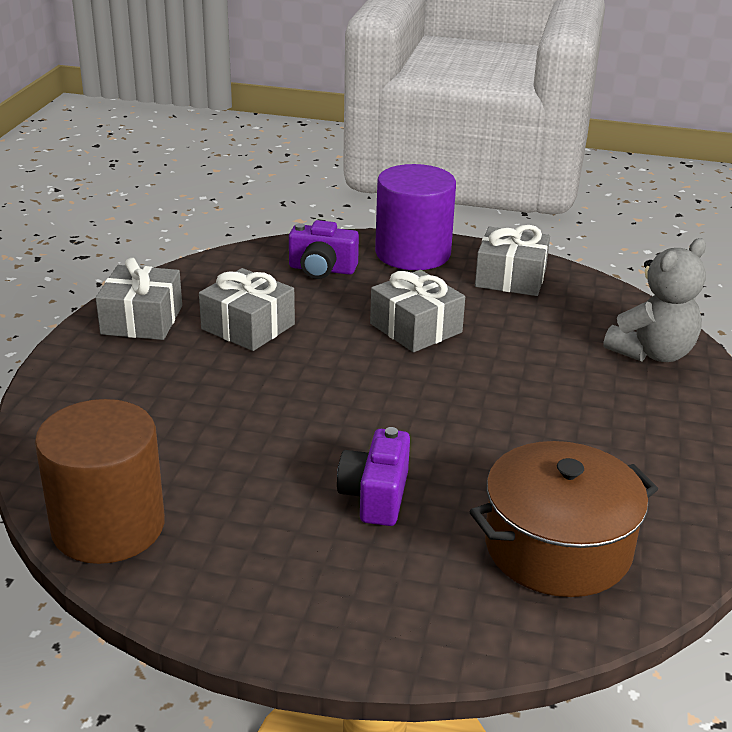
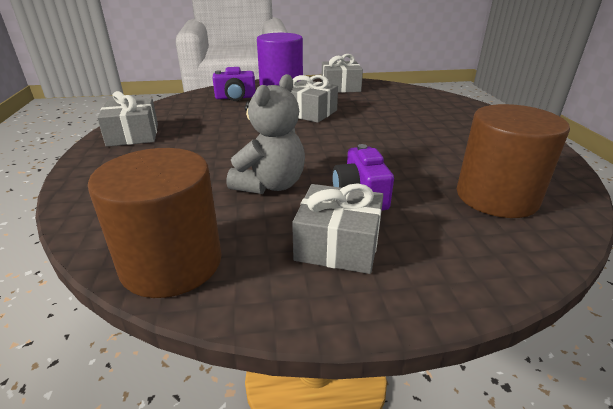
camera: 20 degrees left, 0 degrees up
grey gift [199,268,295,351] -> grey gift moved to [292,183,383,274]
brown pot [469,441,658,597] -> brown cylinder [456,104,570,218]
grey teddy bear [604,238,706,362] -> grey teddy bear moved to [227,74,305,194]

